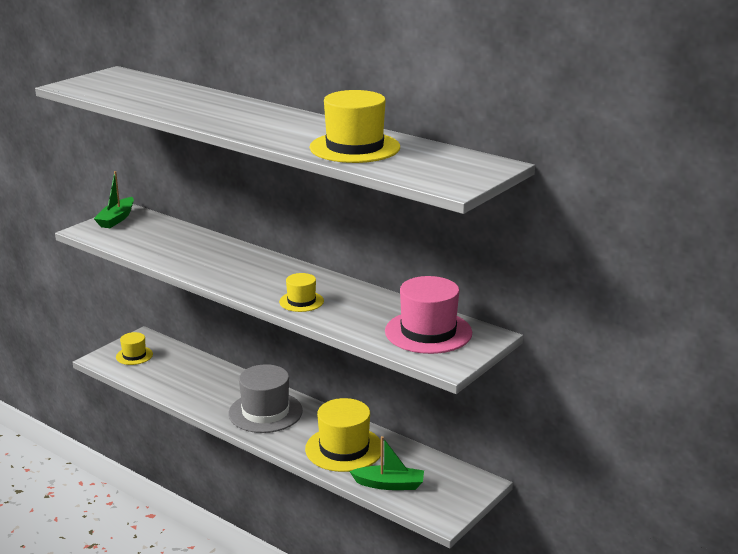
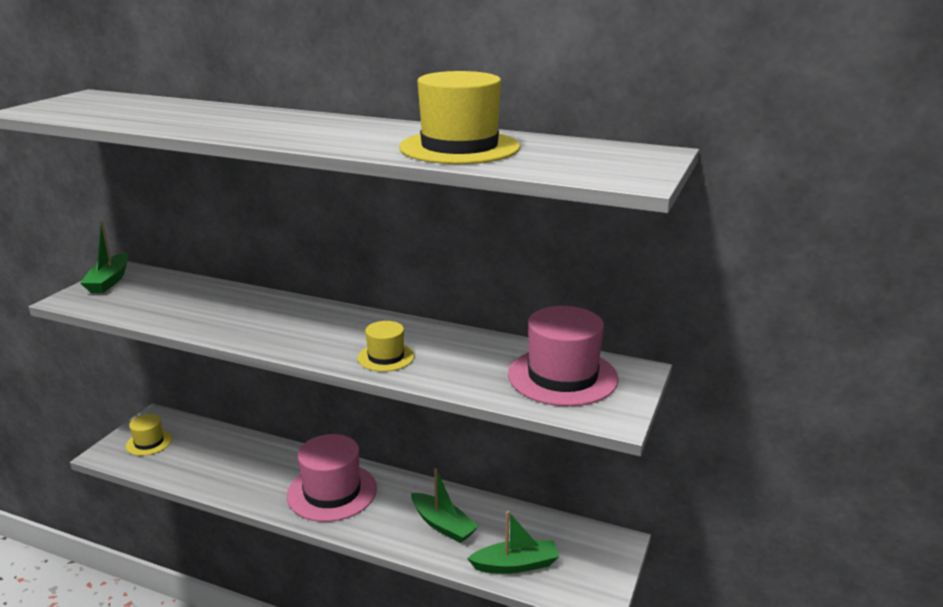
camera: 15 degrees left, 0 degrees up
grey hat [228,364,303,433] -> pink hat [287,434,377,522]
yellow hat [305,398,381,472] -> green boat [411,468,479,543]

